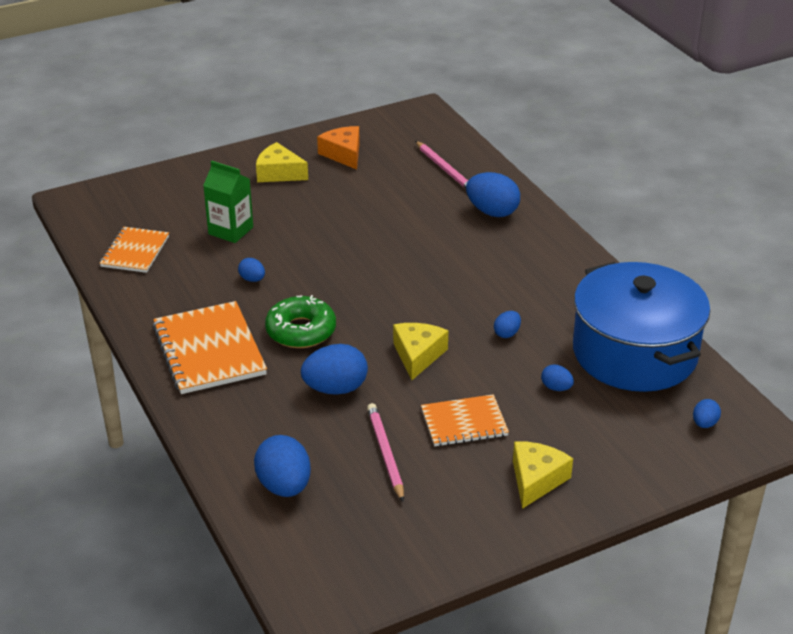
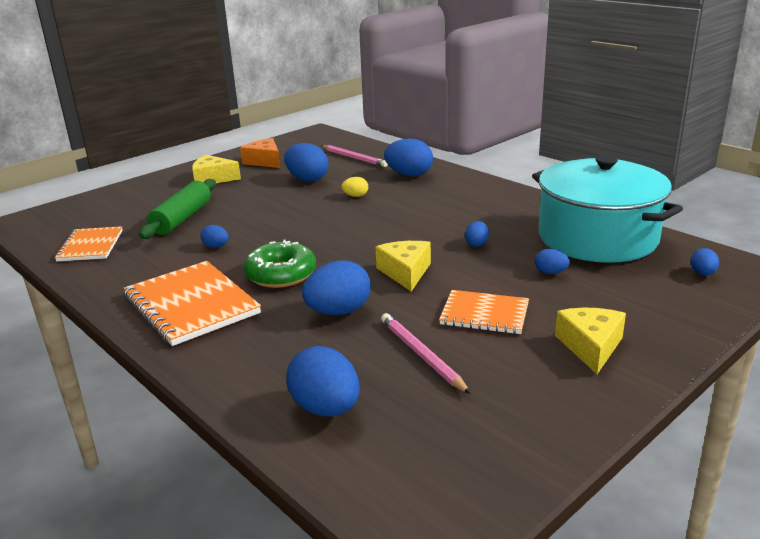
camera: 15 degrees left, 10 degrees down
green carton [203,161,253,243] -> green rolling pin [139,179,216,239]
orange notebook [421,394,509,446] -> orange notebook turned 45 degrees clockwise [439,290,529,334]
blue pot [573,262,710,392] -> turquoise pot [532,155,683,263]
none -> blue egg [284,143,328,182]
none -> yellow egg [341,177,368,197]

